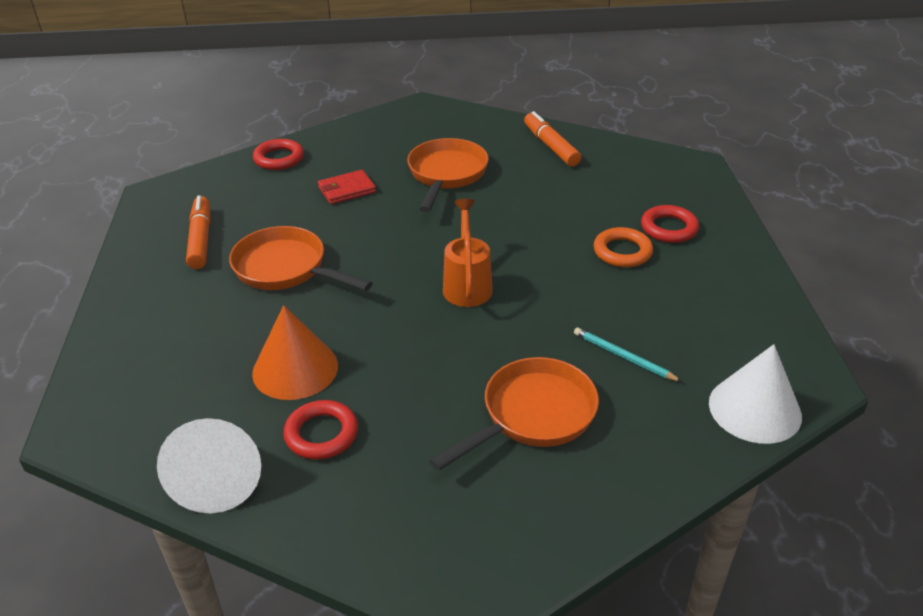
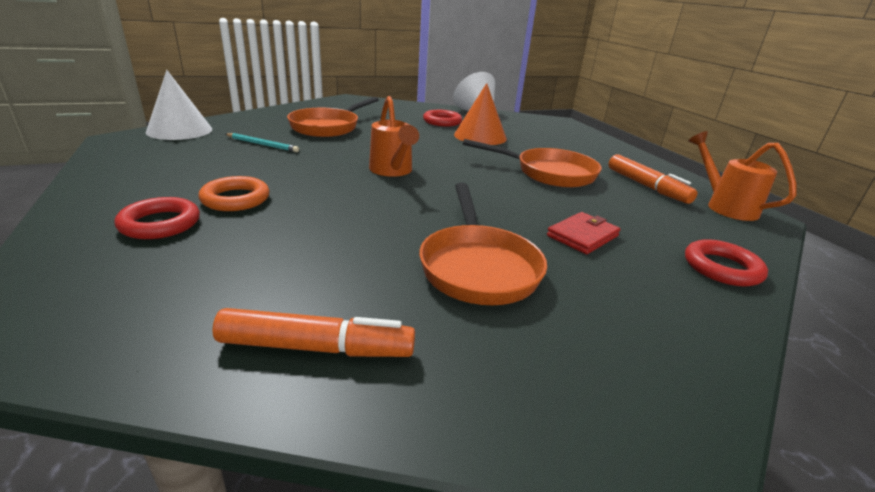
camera: 160 degrees right, 10 degrees down
orange marker [524,111,581,167] -> orange marker turned 45 degrees counterclockwise [212,308,415,357]
none -> orange watering can [688,131,797,221]

